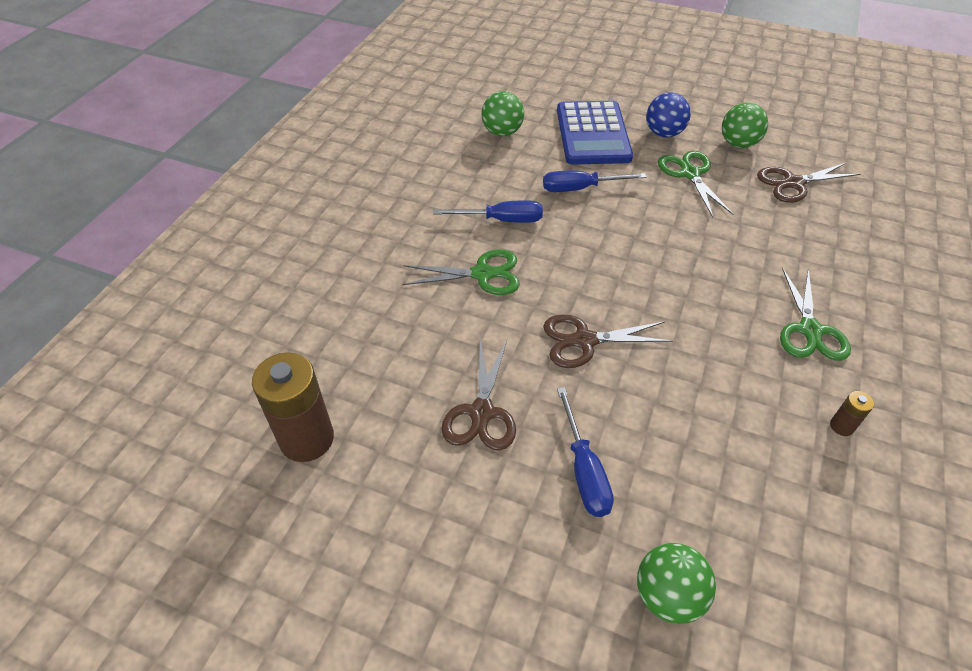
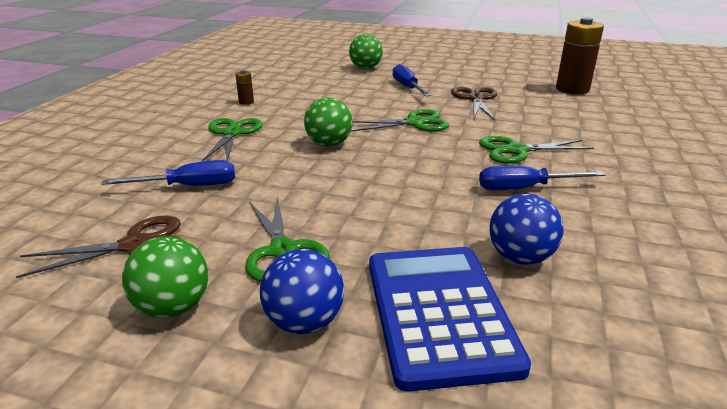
camera: 175 degrees right, 20 degrees down
green ball [482,92,524,136] -> green ball moved to [304,97,353,146]
blue screwdriver [543,170,647,192] -> blue screwdriver moved to [102,160,235,186]
brown scissors [543,314,673,368] -> green scissors [351,109,449,132]
none -> blue ball [489,194,564,265]

